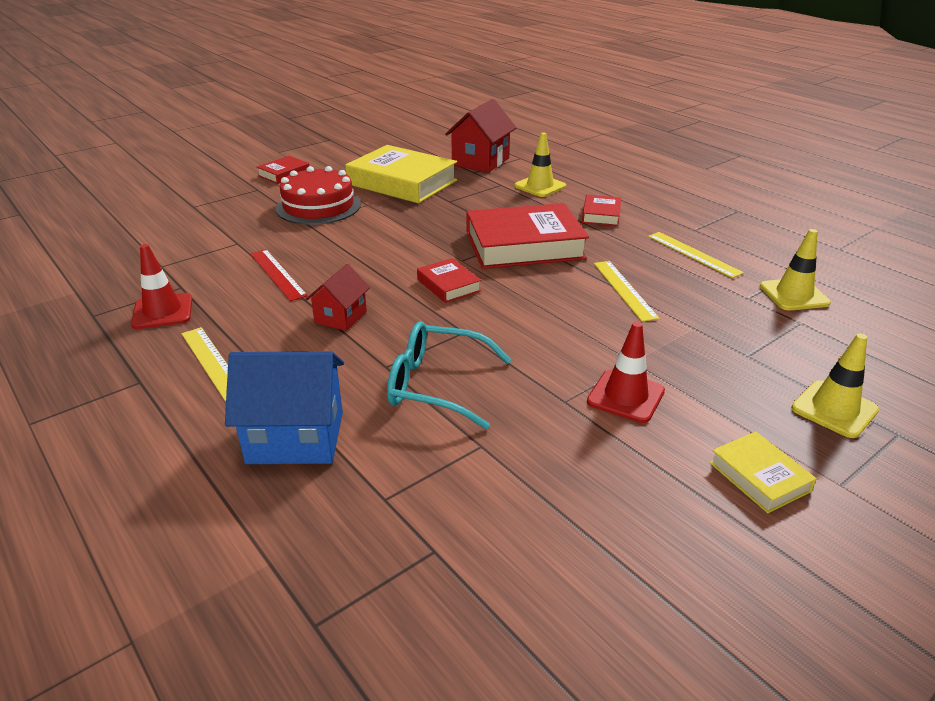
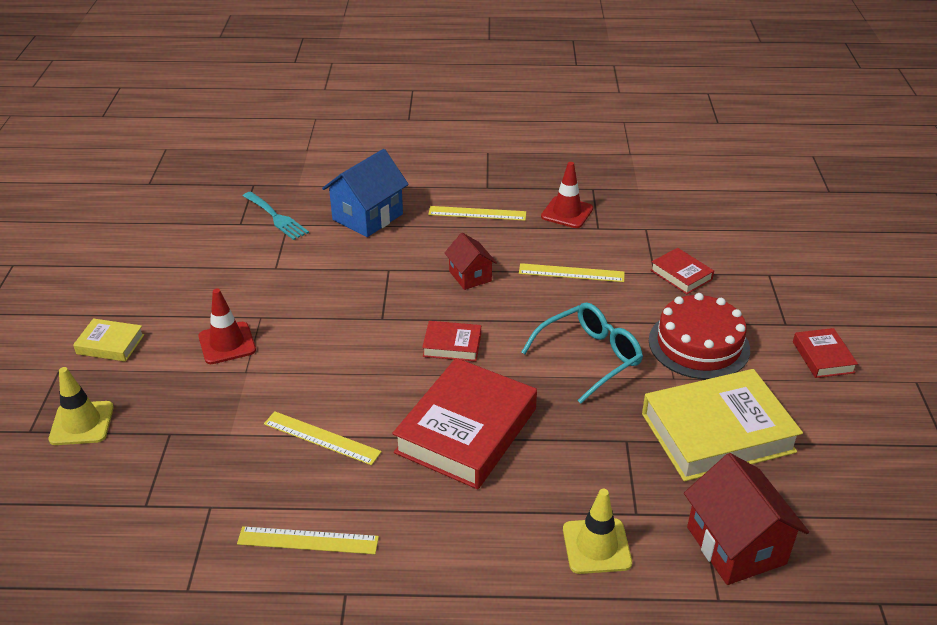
camera: 130 degrees right, 5 degrees up
red ruler [250,249,308,301] -> yellow ruler [519,263,625,282]
turquoise glasses [387,321,511,429] -> turquoise glasses moved to [521,302,643,404]
red book [582,195,621,226] -> red book moved to [650,248,714,294]
yellow traffic cone [760,229,831,311] -> none
none -> turquoise fork [243,191,309,240]

